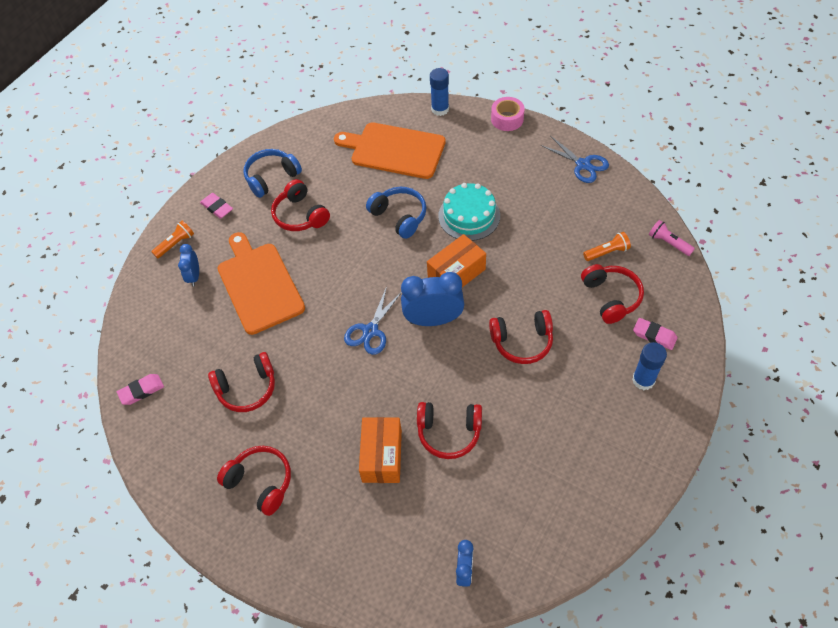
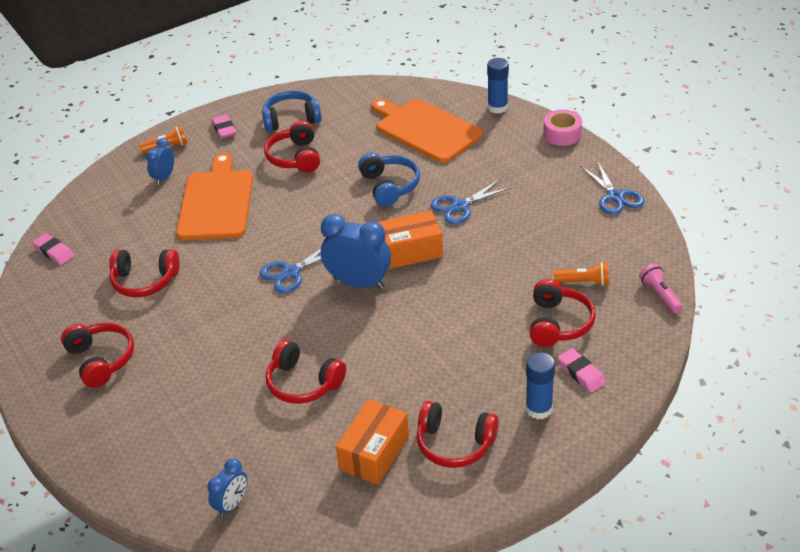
camera: 25 degrees right, 15 degrees down
pink eraser [117,374,164,405] -> pink eraser turned 45 degrees clockwise [32,233,74,265]
orange box [359,417,402,483] -> orange box moved to [336,399,409,485]
turquoise cake [438,183,500,241] -> blue scissors [430,179,512,224]
red headphones [489,310,553,364] -> red headphones moved to [417,401,499,468]

